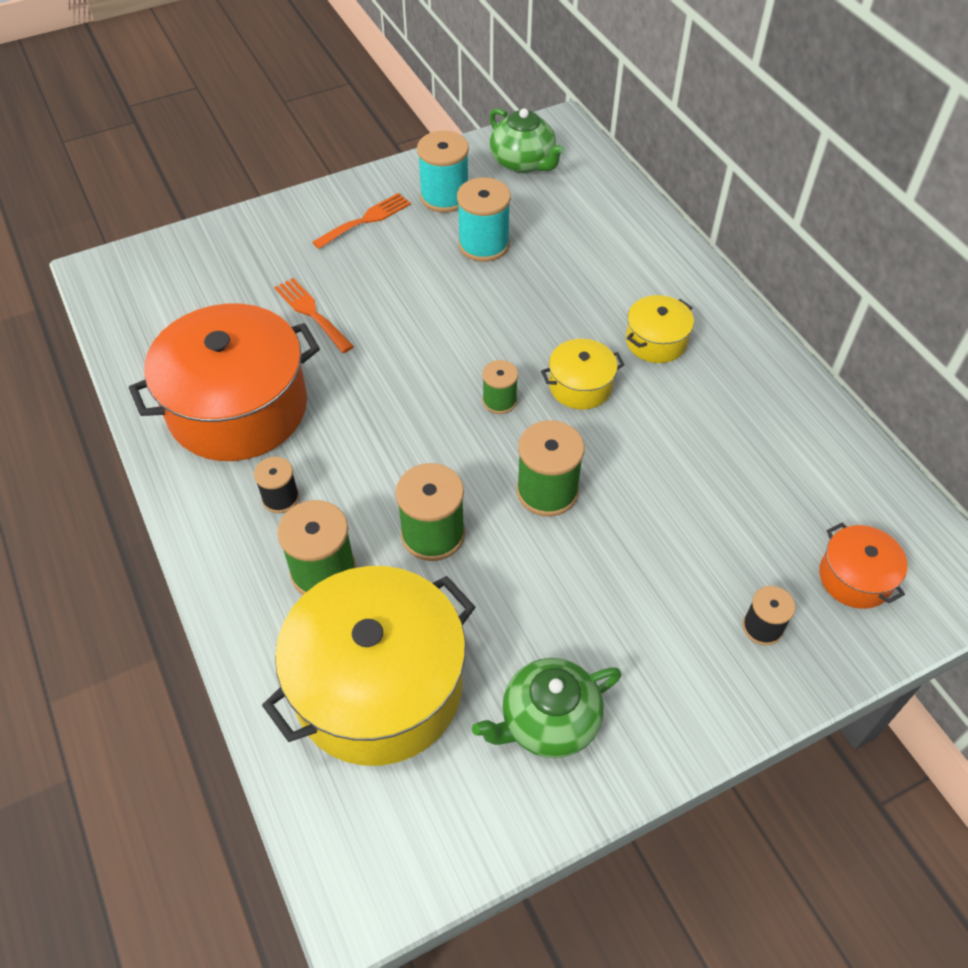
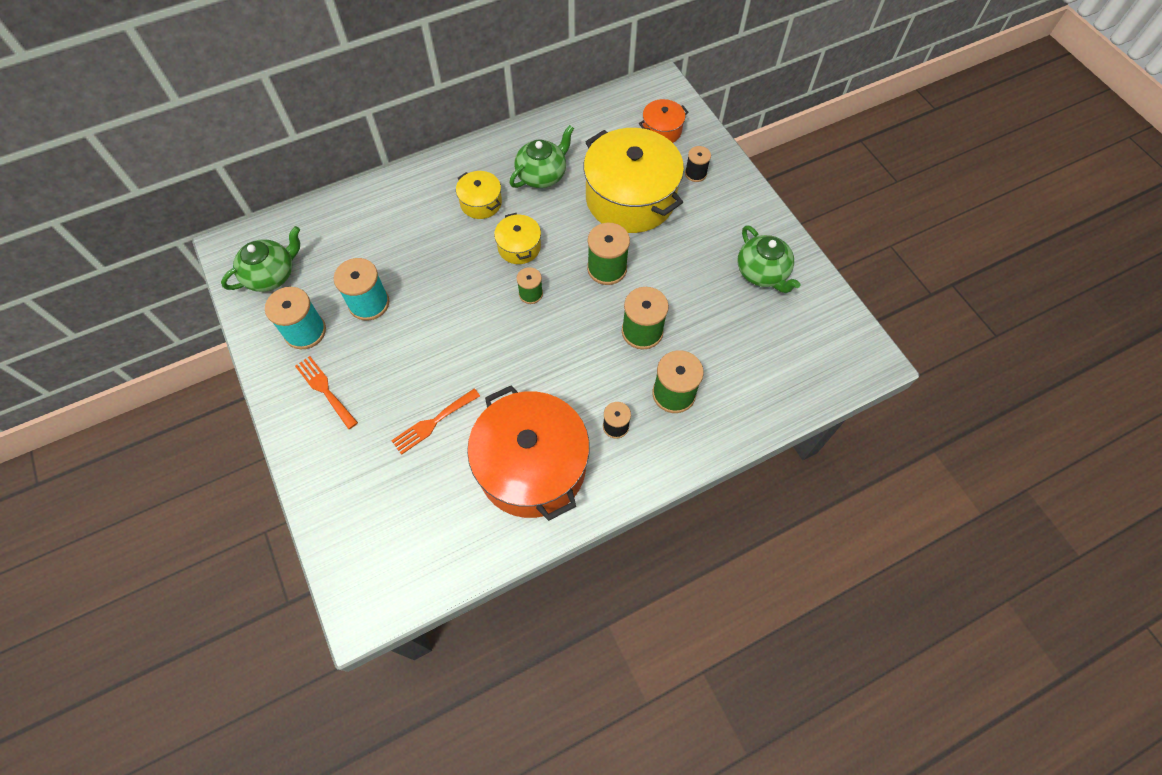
camera: 90 degrees left, 10 degrees up
yellow pot [262,566,475,766] -> yellow pot moved to [584,128,684,233]
none -> green teapot [509,125,574,188]

